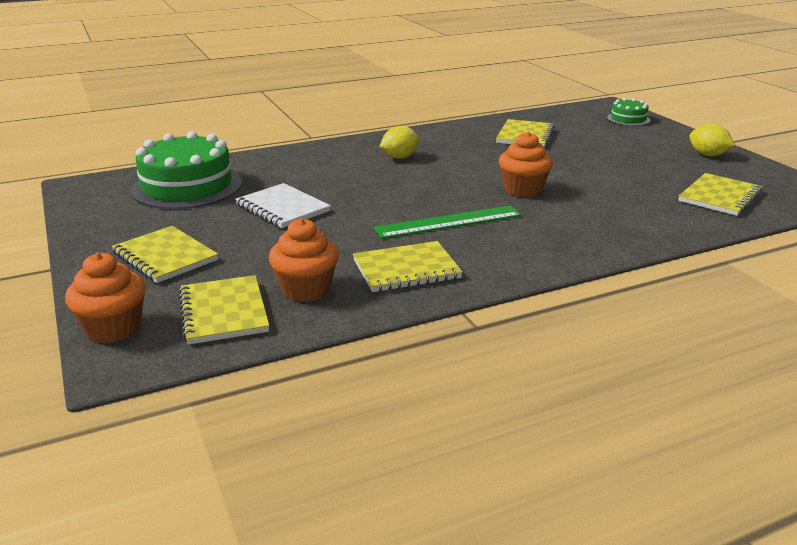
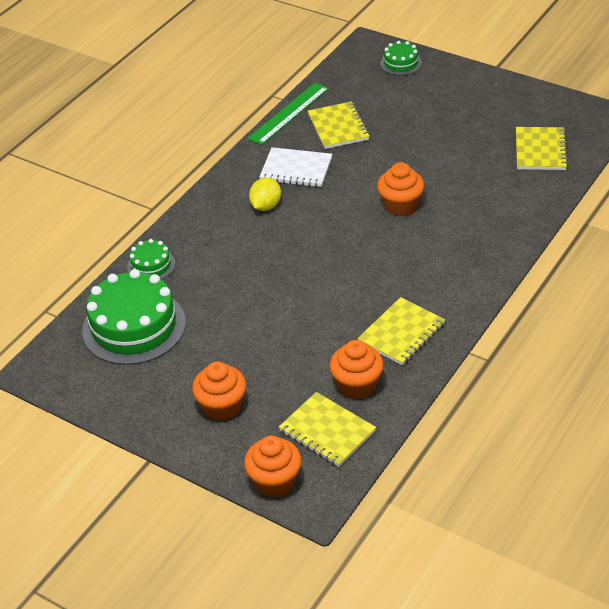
camera: 30 degrees left, 15 degrees up
yellow notebook [112,226,218,283] -> orange cupcake [192,362,246,421]
white notebook [235,183,331,228] -> white notebook moved to [259,147,332,187]
green ruler [374,205,521,239] -> green ruler moved to [247,83,329,145]
yellow lemon [689,124,735,156] -> none
none -> green cake [127,239,175,280]

